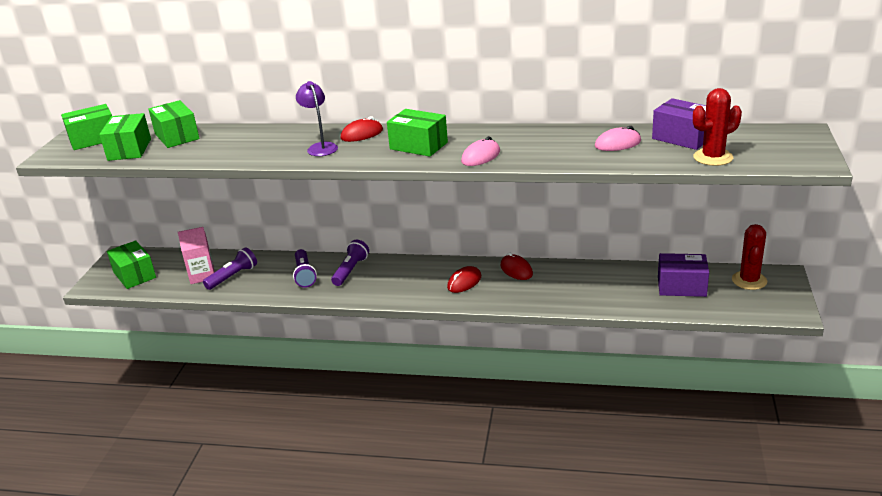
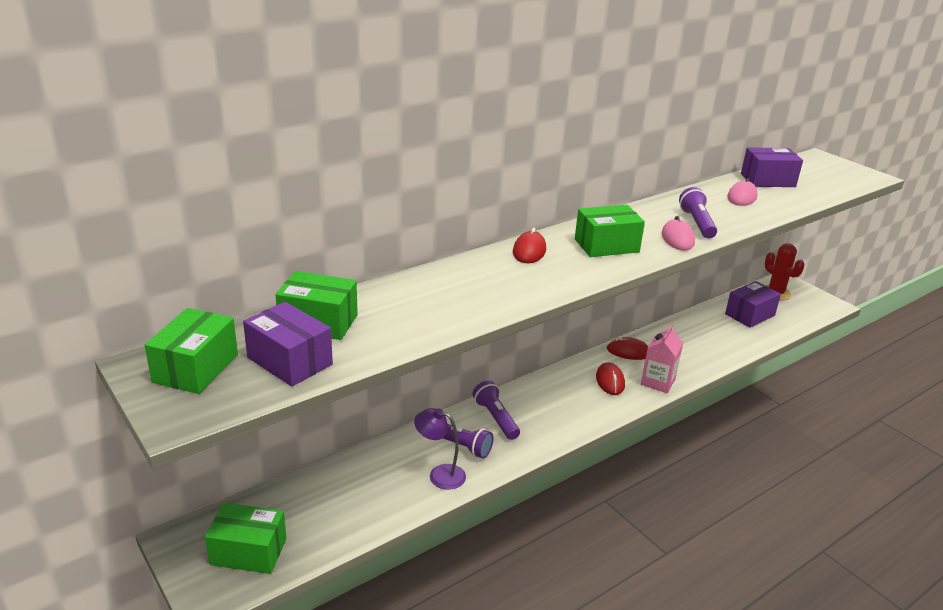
camera: 50 degrees left, 0 degrees up
green box [99,113,151,161] -> purple box [243,302,333,387]
pink carton [178,227,214,284] -> pink carton moved to [641,324,683,393]
purple flashlight [203,247,257,290] -> purple flashlight moved to [679,187,717,238]
purple lamp [296,81,338,156] -> purple lamp moved to [414,408,466,490]
red cactus [693,88,742,166] -> none

